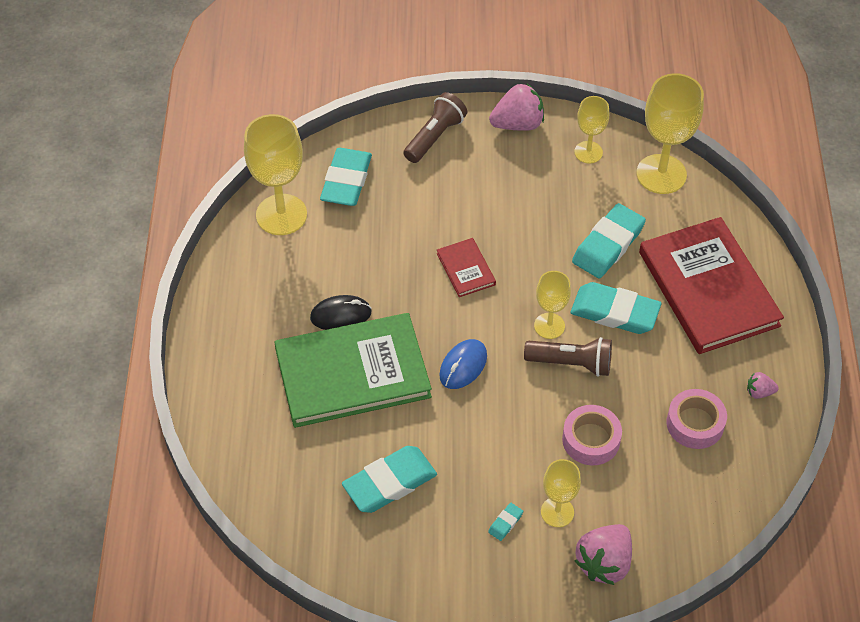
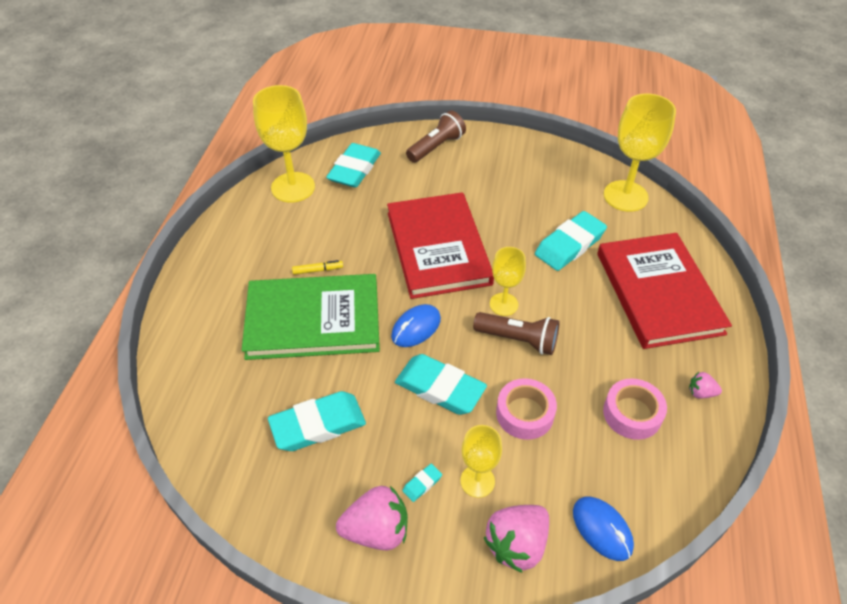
camera: 10 degrees right, 5 degrees down
black mouse [310,295,372,330] -> yellow marker [292,260,343,275]
red book [437,238,496,297] -> red book [387,192,494,299], size x2.27
pink strawberry [489,83,544,131] -> pink strawberry moved to [336,486,408,550]
turquoise eraser [570,282,661,334] -> turquoise eraser moved to [395,354,487,415]
yellow goblet [574,96,609,163] -> none
none -> blue mouse [573,497,634,561]

